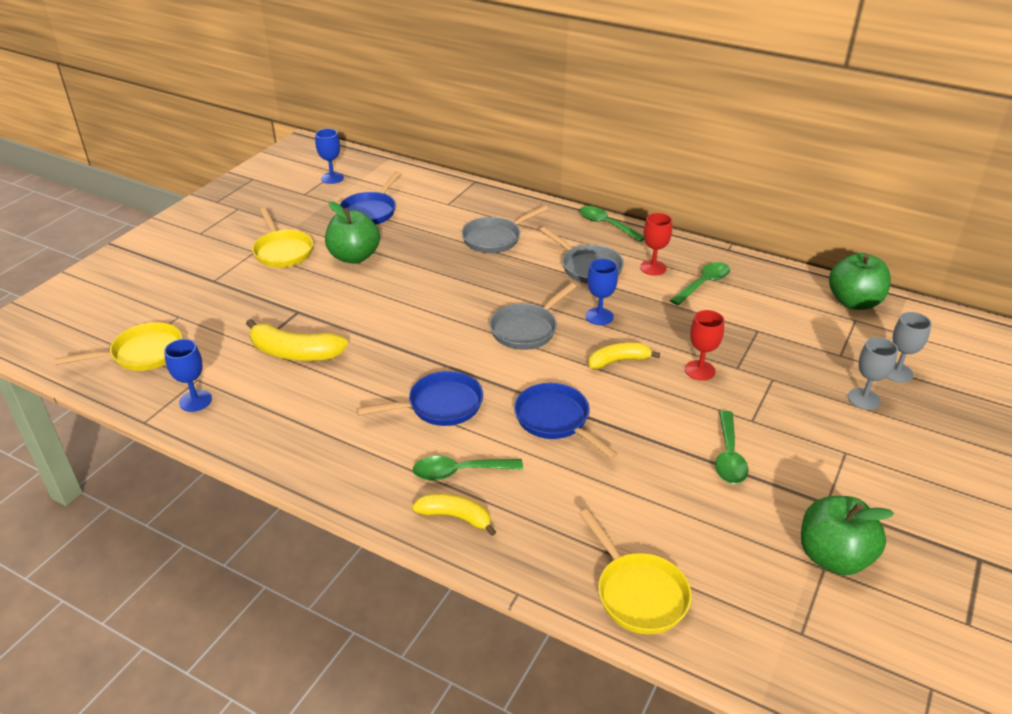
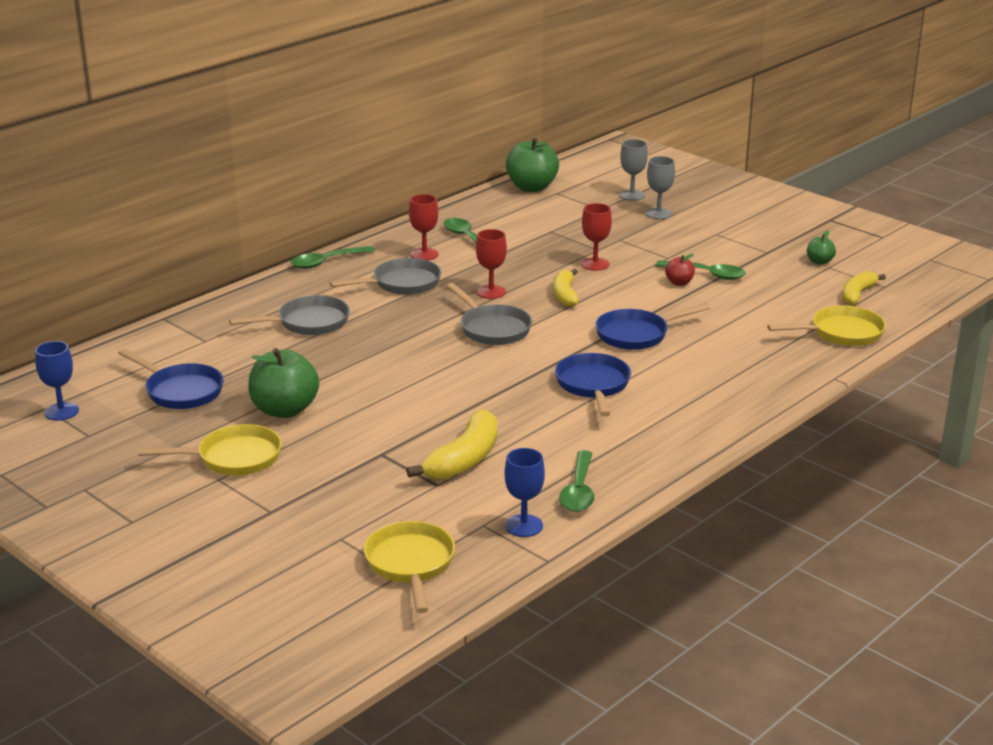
camera: 75 degrees left, 10 degrees down
yellow banana [412,494,496,536] -> yellow banana moved to [842,271,886,305]
green spoon [413,456,523,481] -> green spoon moved to [559,450,594,512]
grey pan [462,205,548,253] -> grey pan turned 90 degrees counterclockwise [229,295,350,335]
blue goblet [586,259,618,325] -> red goblet [476,229,507,299]
green apple [801,496,894,575] -> green apple [807,230,836,265], size x0.49
none -> red apple [665,253,695,286]

